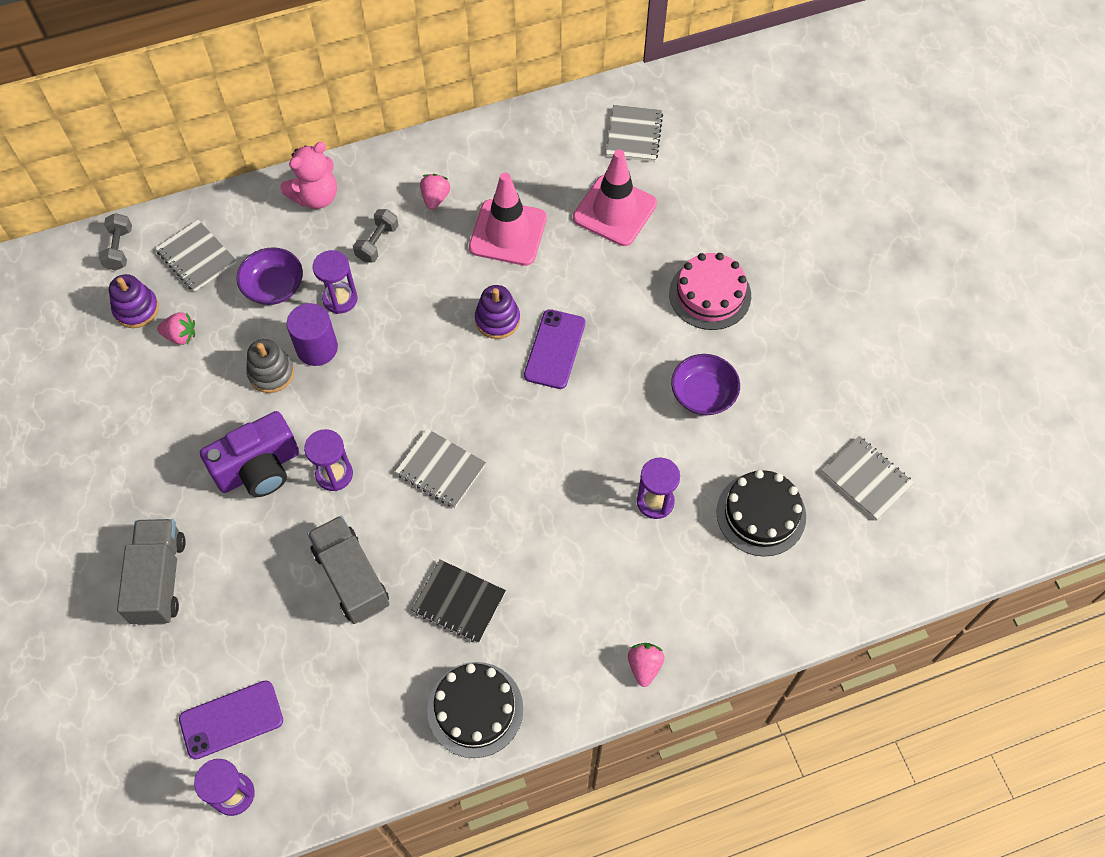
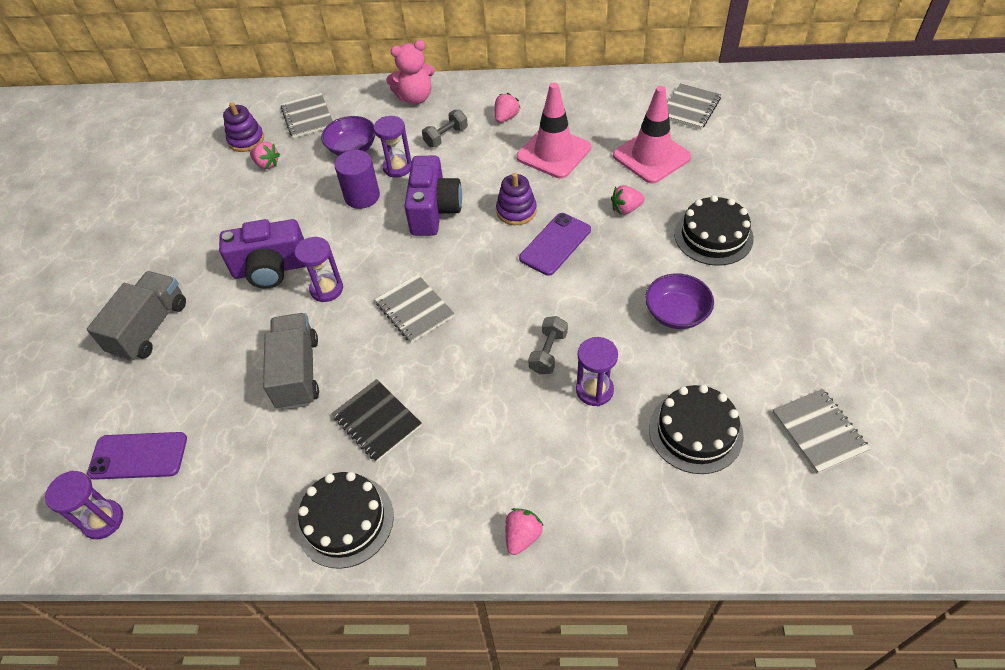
camera: 25 degrees right, 10 degrees down
grey dumbbell [99,213,132,271] -> grey dumbbell moved to [528,316,568,374]
grey stacking toy [246,339,294,393] -> none
pink cake [669,253,751,330] -> black cake [674,195,754,266]
none -> purple camera [404,156,462,236]
none -> pink strawberry [611,185,645,215]

